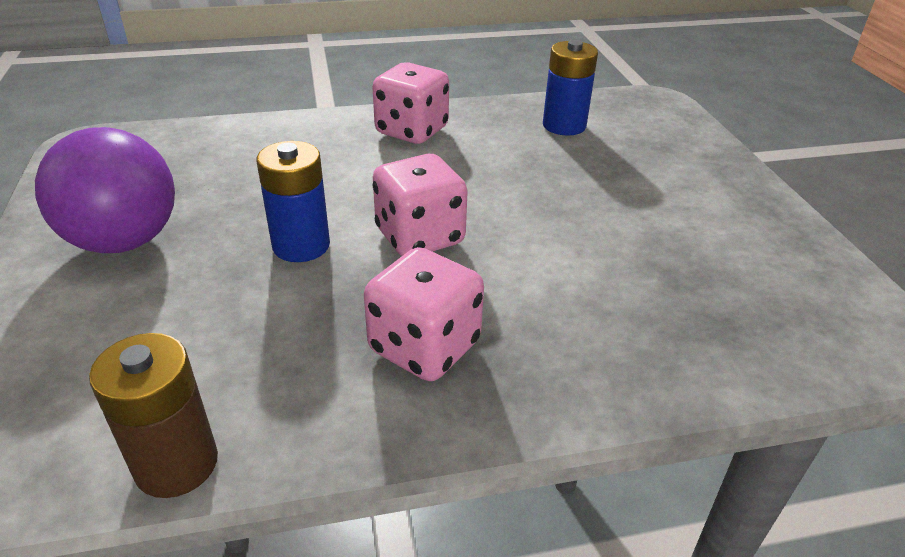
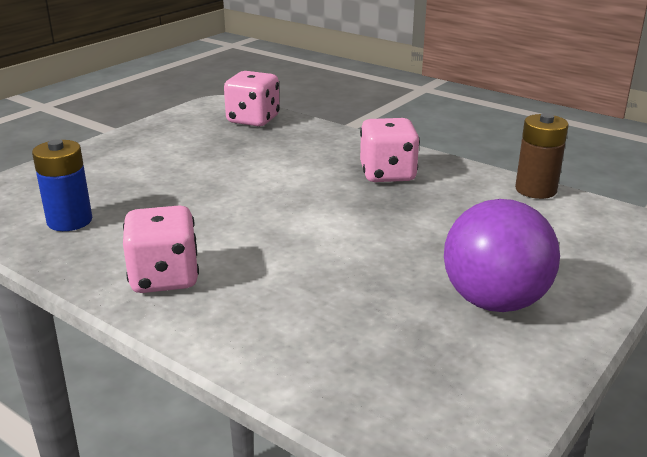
camera: 130 degrees left, 10 degrees down
blue battery [257,141,330,262] -> none
pink dice [372,154,468,256] -> pink dice moved to [224,71,280,126]

